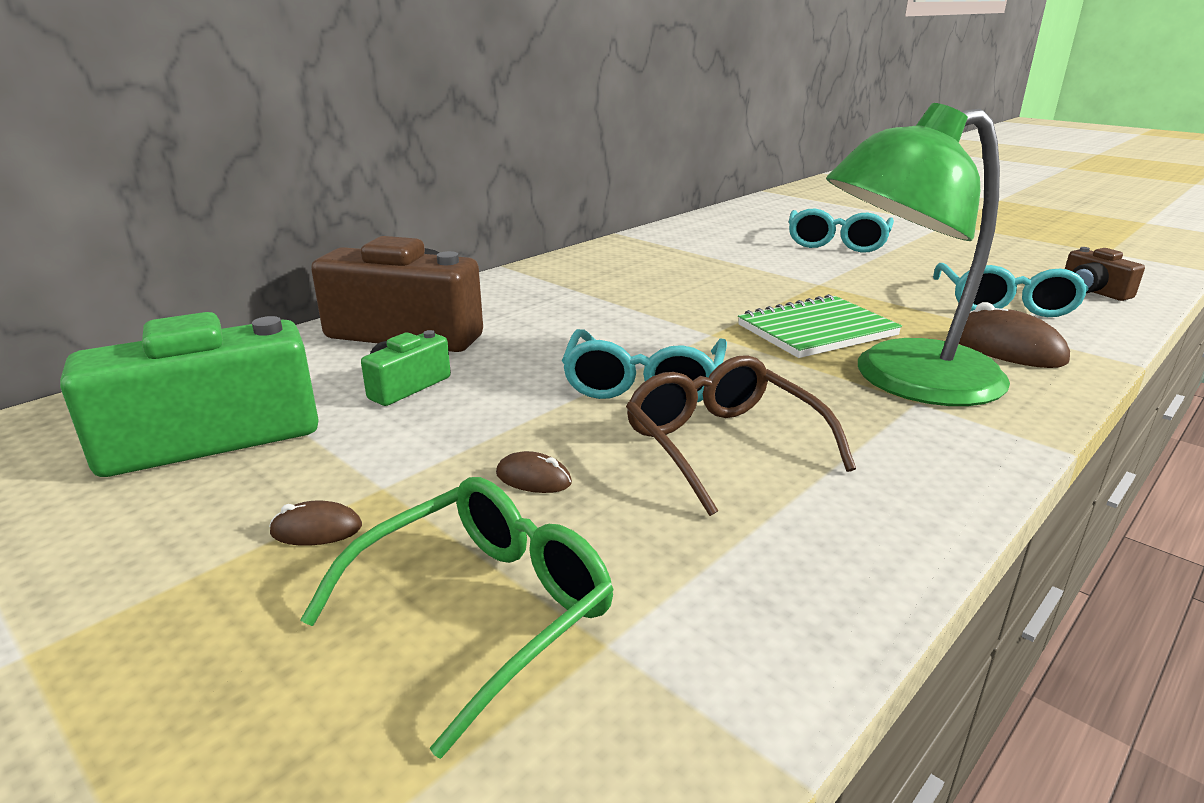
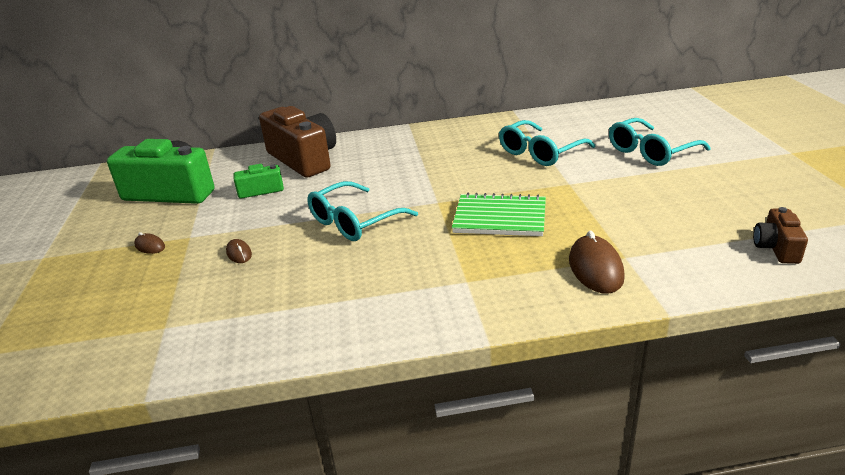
camera: 40 degrees right, 5 degrees up
green glasses [300,477,614,759] -> none
brown glasses [626,355,856,516] -> none
green lamp [826,103,1010,406] -> none
turquoise glasses [933,263,1089,317] -> turquoise glasses moved to [499,120,595,166]

